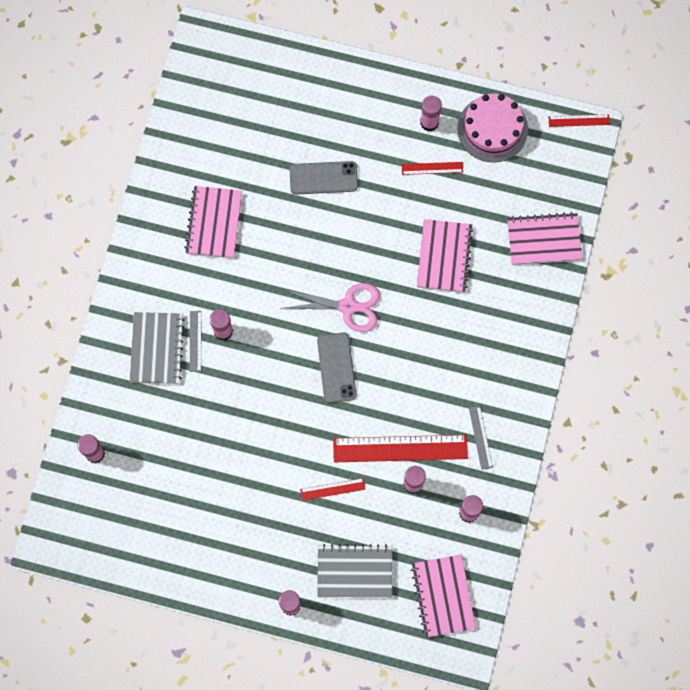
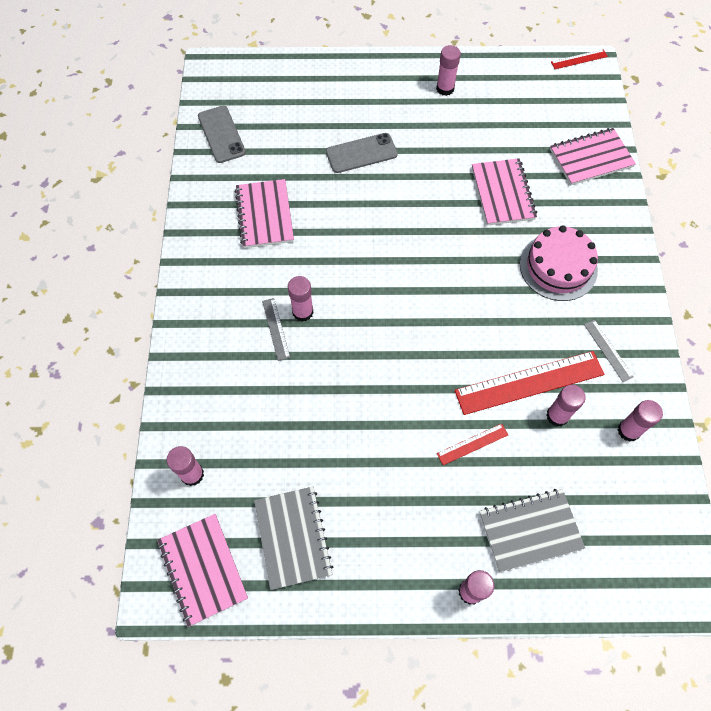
camera: 15 degrees left, 10 degrees down
grey notebook [130,312,185,384] -> grey notebook moved to [254,487,333,590]
pink scissors [283,283,380,332] -> none
grey phone [317,332,356,403] -> grey phone moved to [198,106,246,163]
red ruler [402,162,463,175] -> none
pink notebook [411,555,476,638] -> pink notebook moved to [157,514,248,627]
pink cake [457,93,528,162] -> pink cake moved to [520,225,598,301]

